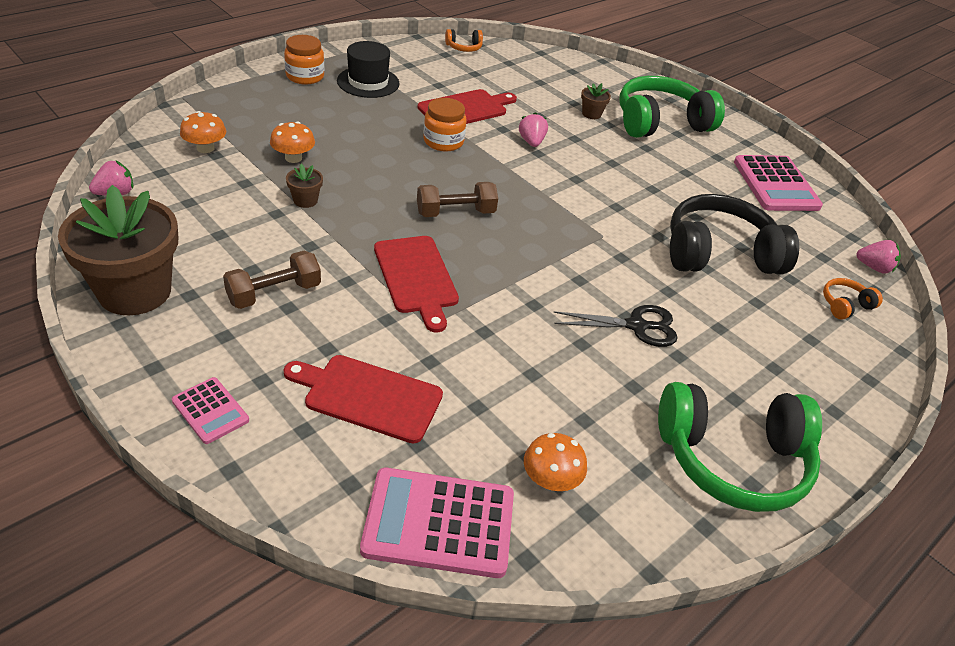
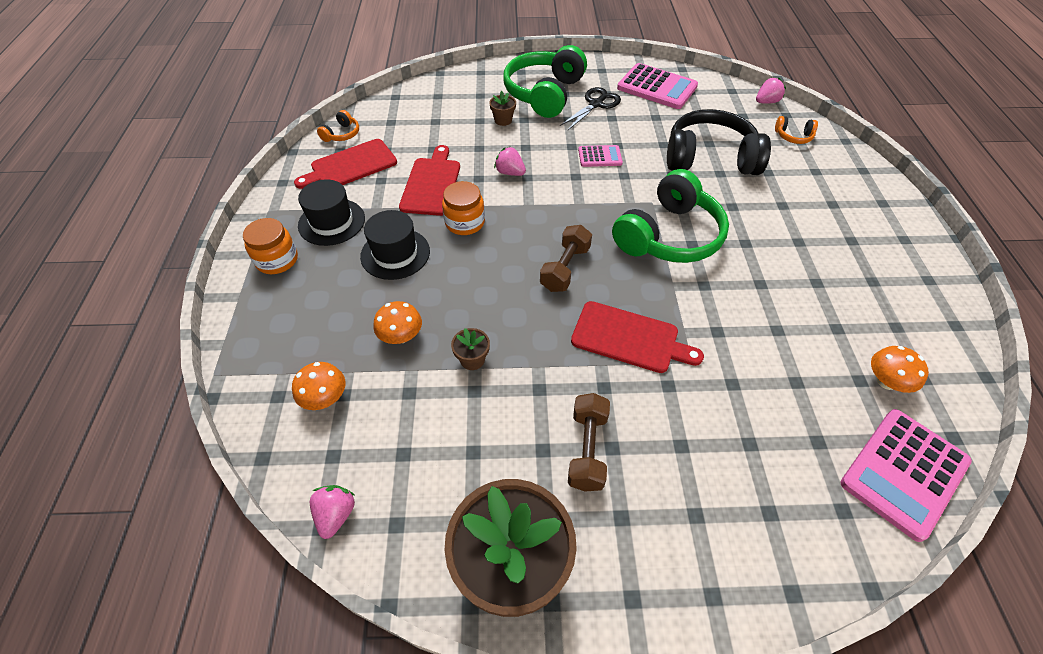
camera: 45 degrees left, 10 degrees up
pink calculator [172,377,249,444] -> pink calculator moved to [578,145,623,167]
red cutting board [283,355,443,443] -> red cutting board moved to [294,139,397,189]
black scissors [554,305,678,347] -> black scissors moved to [560,87,621,130]
green headphones [658,382,822,512] -> green headphones moved to [612,169,729,263]
black headphones [670,194,799,274] -> black headphones turned 60 degrees clockwise [667,109,771,175]
orange headphones [823,278,883,320] -> orange headphones turned 90 degrees counterclockwise [775,116,818,144]
none -> black hat [360,210,430,280]

